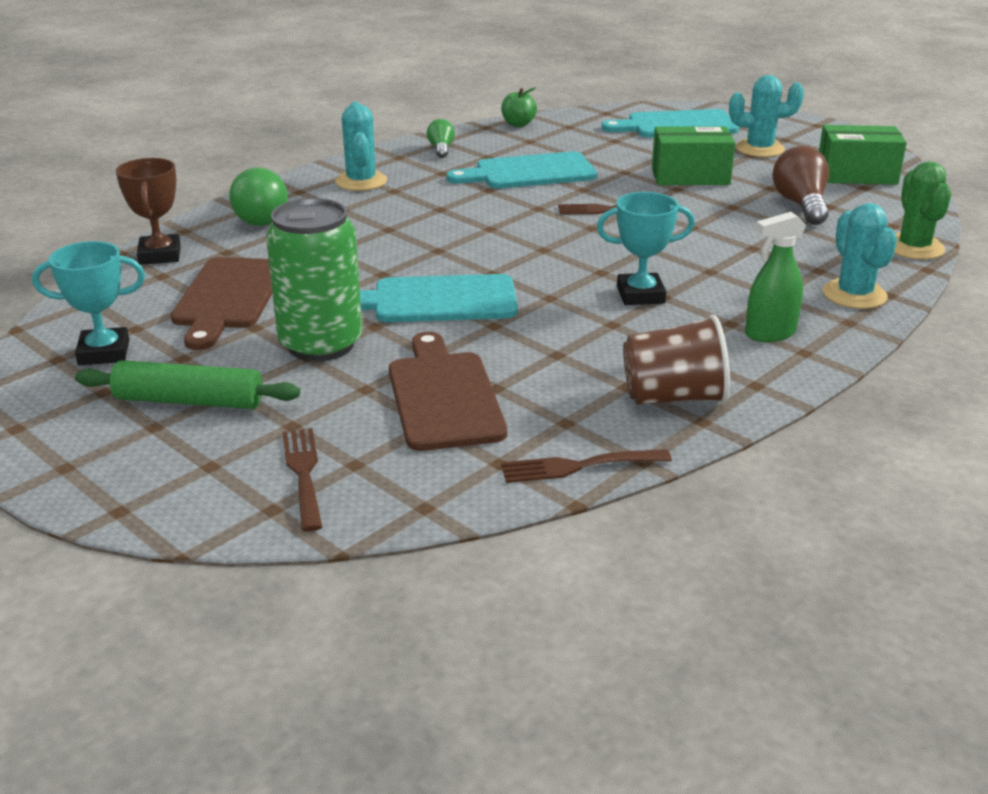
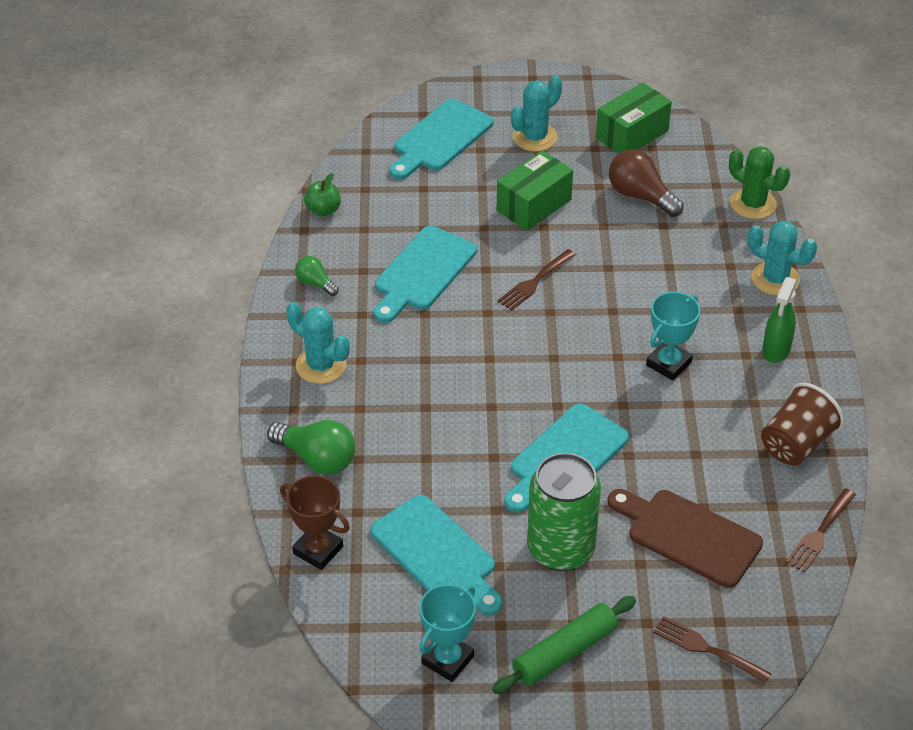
camera: 45 degrees left, 15 degrees up
brown cutting board [171,257,272,350] -> turquoise cutting board [370,495,502,615]

